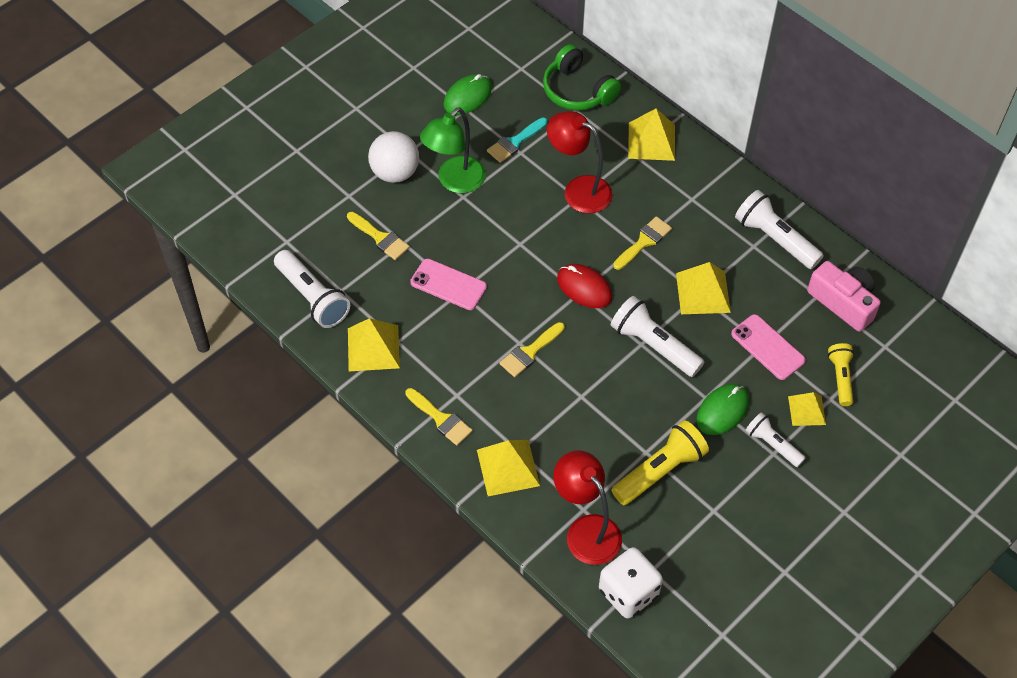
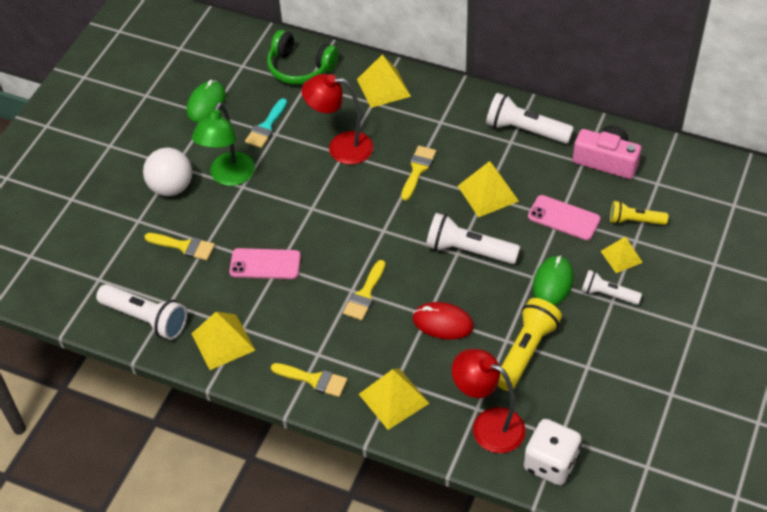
camera: 20 degrees left, 5 degrees down
red mouse [557,264,612,308] -> red mouse moved to [413,302,474,340]
yellow flashlight [828,343,854,406] -> yellow flashlight turned 60 degrees counterclockwise [610,201,668,225]

